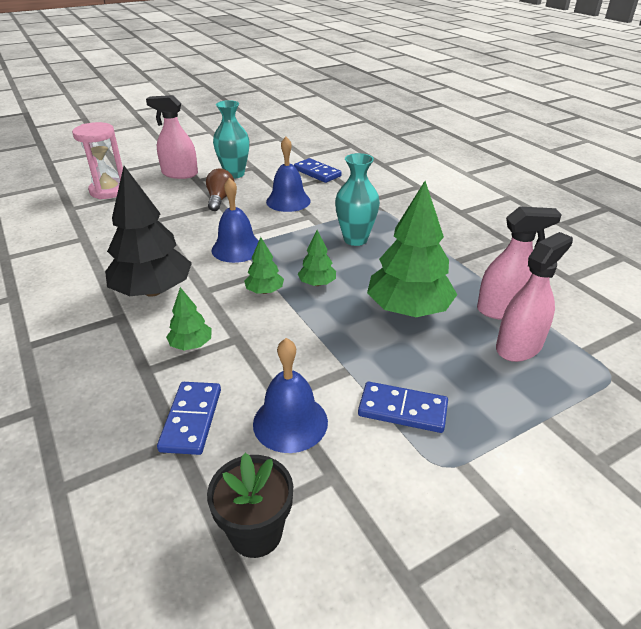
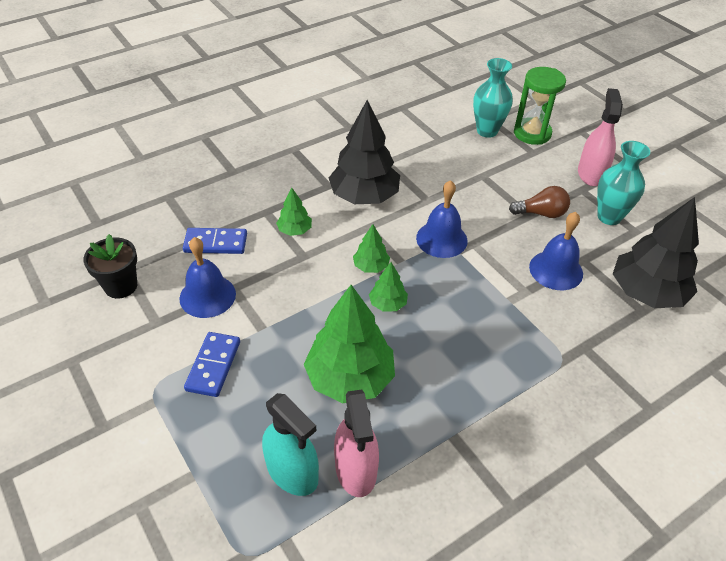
camera: 85 degrees right, 10 degrees up
pink hourglass [72,122,123,199] -> green hourglass [514,67,566,145]
blue domino [294,158,342,183] -> black tree [613,197,699,308]
turquoise vase [335,153,380,246] -> turquoise vase moved to [473,58,513,138]
pink spray bottle [496,232,573,362] -> turquoise spray bottle [262,393,319,496]

